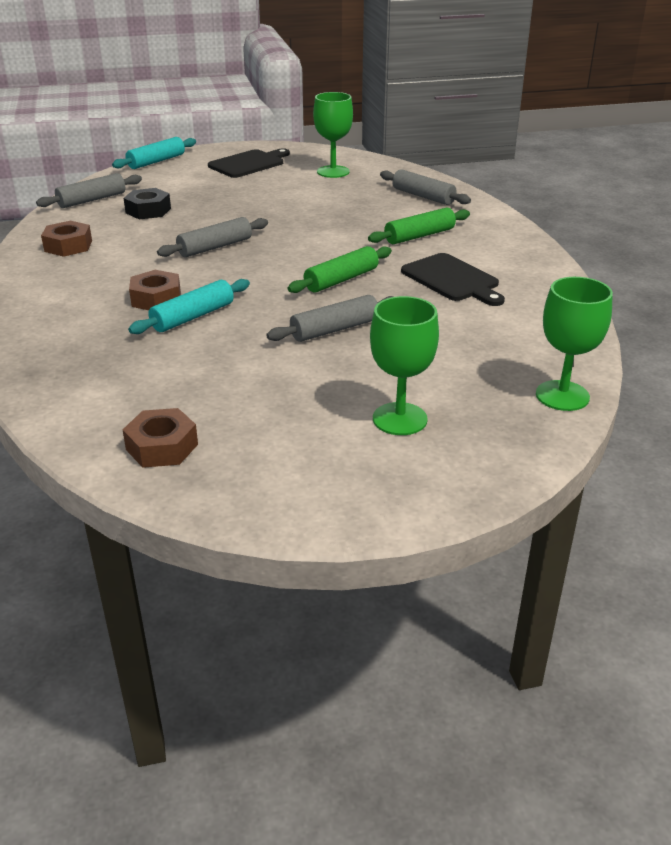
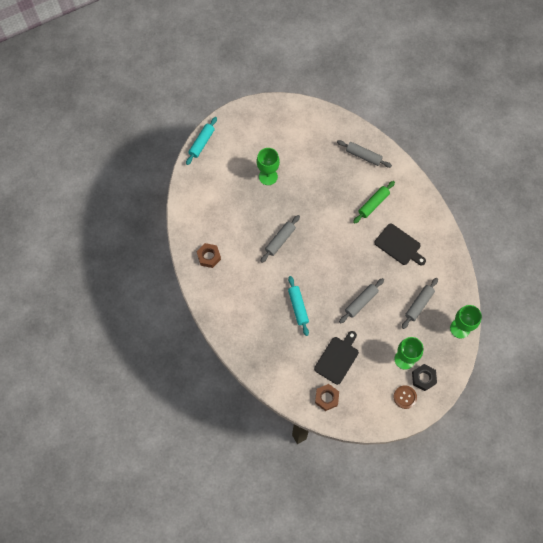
camera: 15 degrees left, 35 degrees up
grey rolling pin [36,173,142,208] -> grey rolling pin moved to [402,278,438,329]
black nut [123,188,171,219] -> black nut moved to [412,364,437,391]
turquoise rolling pin [128,279,250,334] -> turquoise rolling pin turned 45 degrees counterclockwise [288,276,309,336]
brown nut [129,270,181,310] -> none
black cutting board [208,148,290,178] -> black cutting board moved to [314,331,359,385]
green rolling pin [288,246,392,293] -> none
green goblet [313,92,353,178] -> green goblet moved to [257,148,280,185]
none -> brown button [394,385,417,409]

